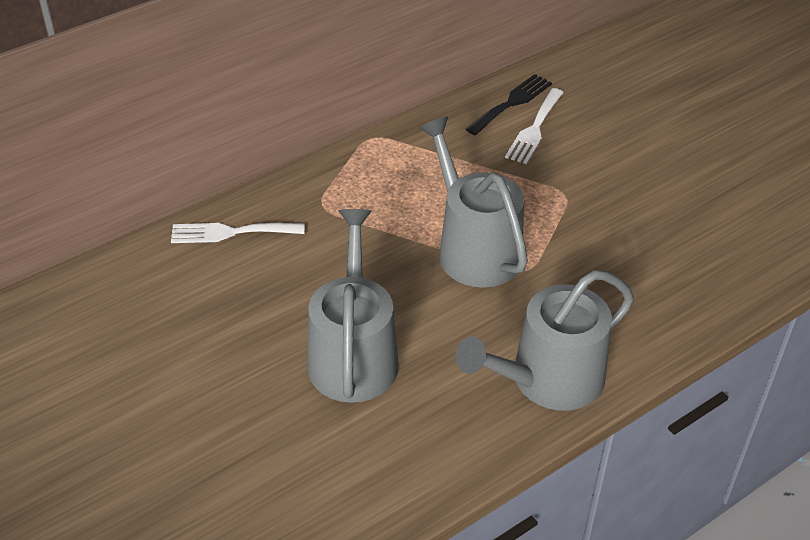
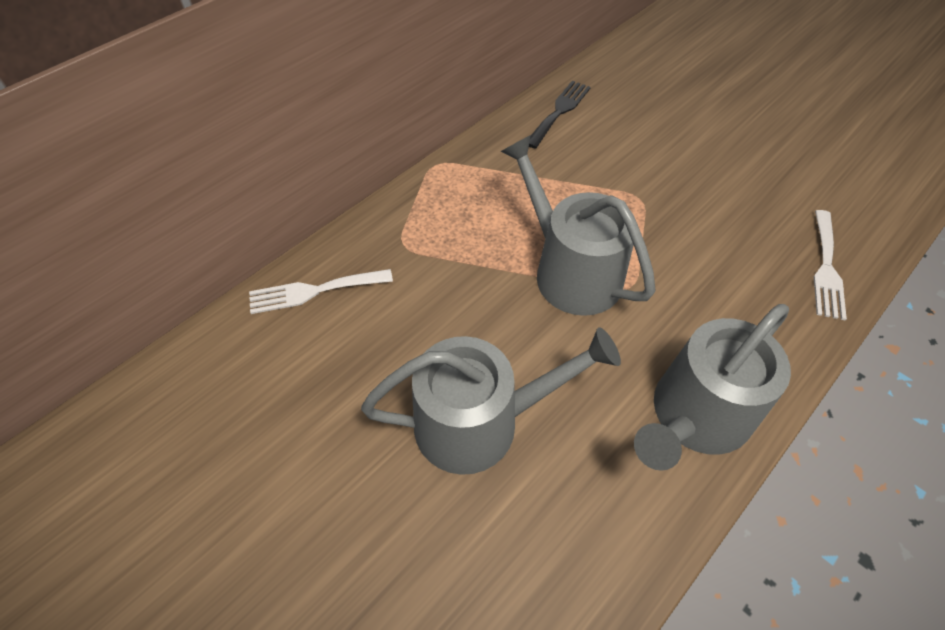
camera: 10 degrees left, 10 degrees up
grey watering can [307,209,399,403] -> grey watering can turned 90 degrees clockwise [361,327,621,475]
white fork [505,88,564,164] -> white fork moved to [814,210,847,320]

